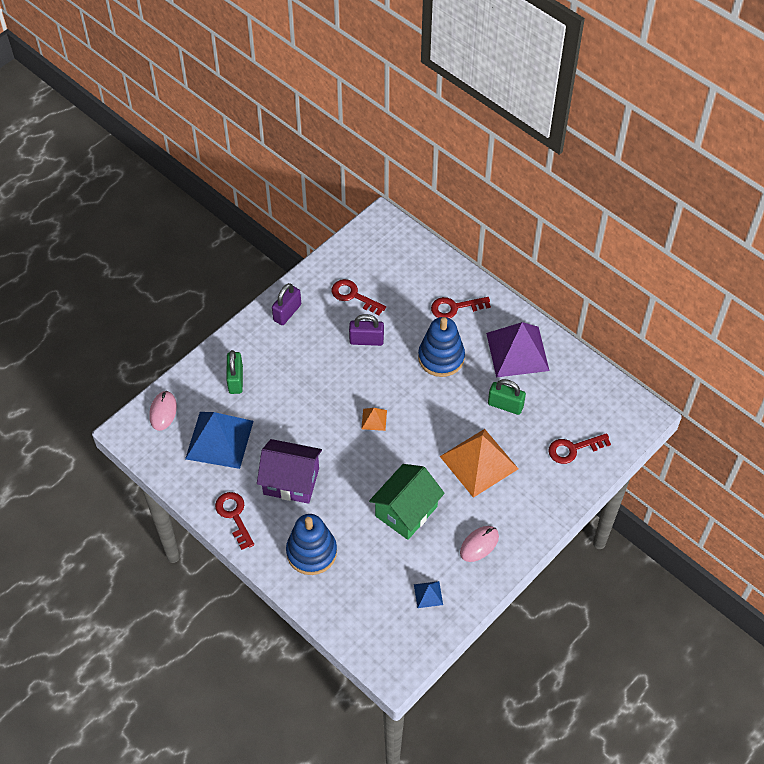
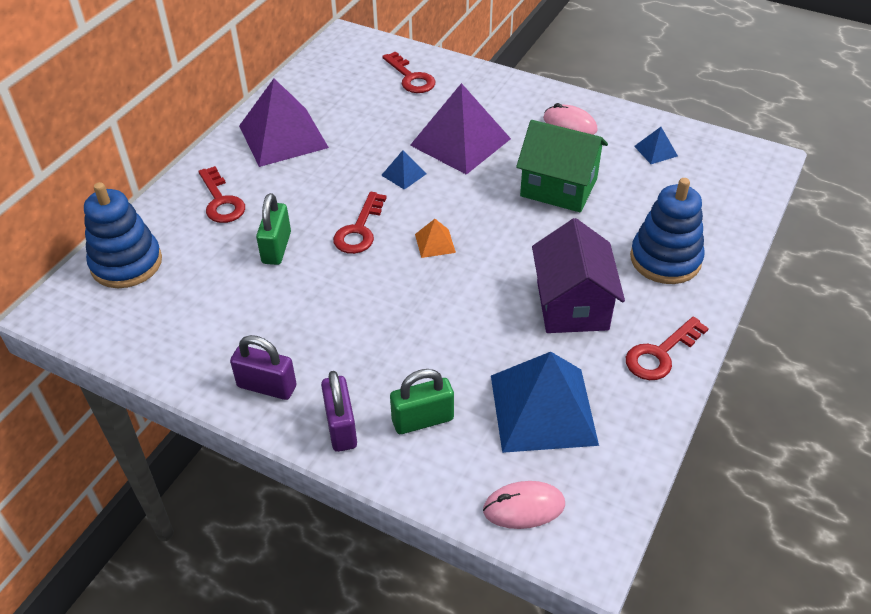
camera: 105 degrees left, 10 degrees down
red key [332,279,386,315] -> red key moved to [333,192,387,254]
purple padlock [349,314,384,346] -> purple padlock moved to [321,371,357,452]
blue stacking toy [418,317,465,377] -> blue stacking toy moved to [84,182,162,288]
orange pyramid [440,429,518,498] -> purple pyramid [410,83,511,175]
green padlock [488,379,526,415] -> green padlock moved to [256,193,291,265]
none -> blue pyramid [381,150,426,190]

